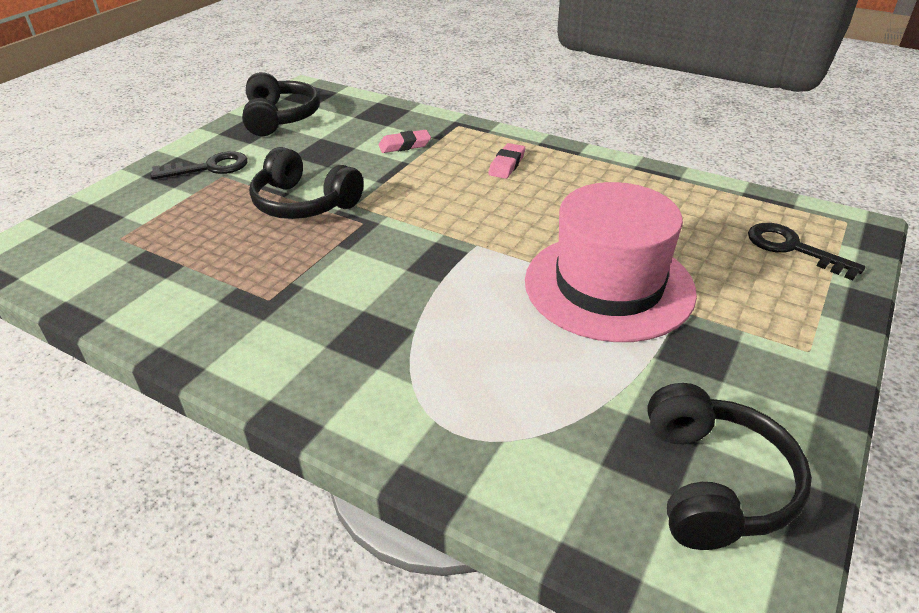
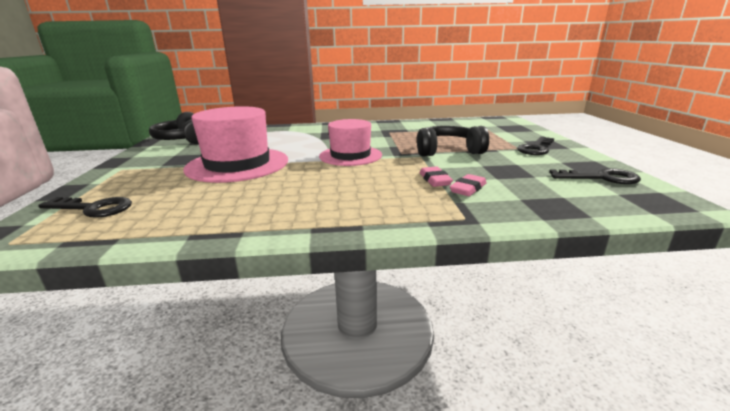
camera: 145 degrees right, 15 degrees down
black headphones [242,72,320,136] -> black key [549,168,641,184]
pink eraser [488,143,525,179] -> pink eraser moved to [420,166,453,187]
none -> pink hat [319,119,382,166]

